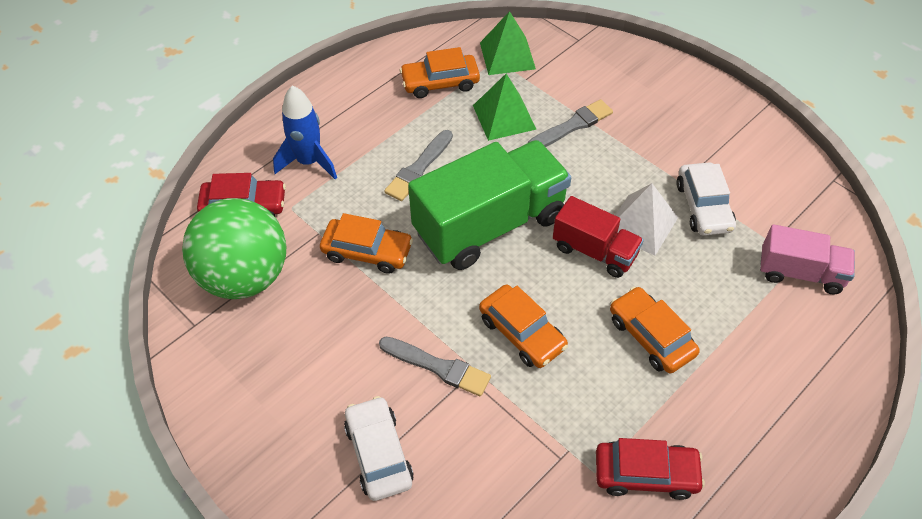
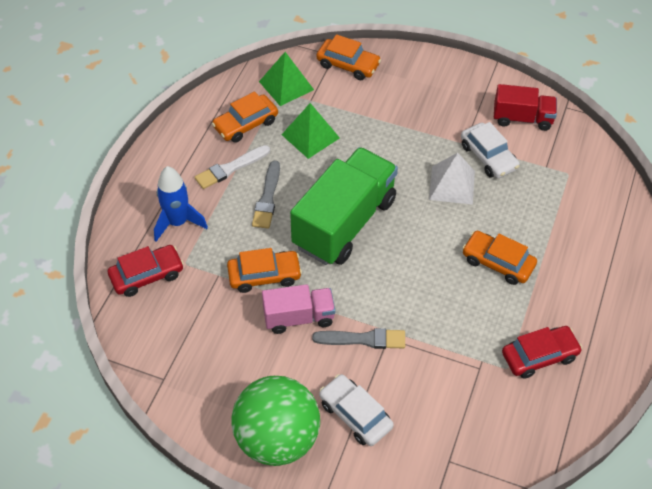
camera: 25 degrees left, 0 degrees up
green ball [182,198,286,299] -> green ball moved to [231,376,320,466]
orange car [479,285,568,368] -> orange car moved to [316,34,381,80]
grey brush [528,99,613,147] -> none
red truck [553,196,644,278] -> red truck moved to [494,84,557,131]
pink truck [760,224,855,294] -> pink truck moved to [262,284,335,334]
none -> white brush [195,145,270,189]

